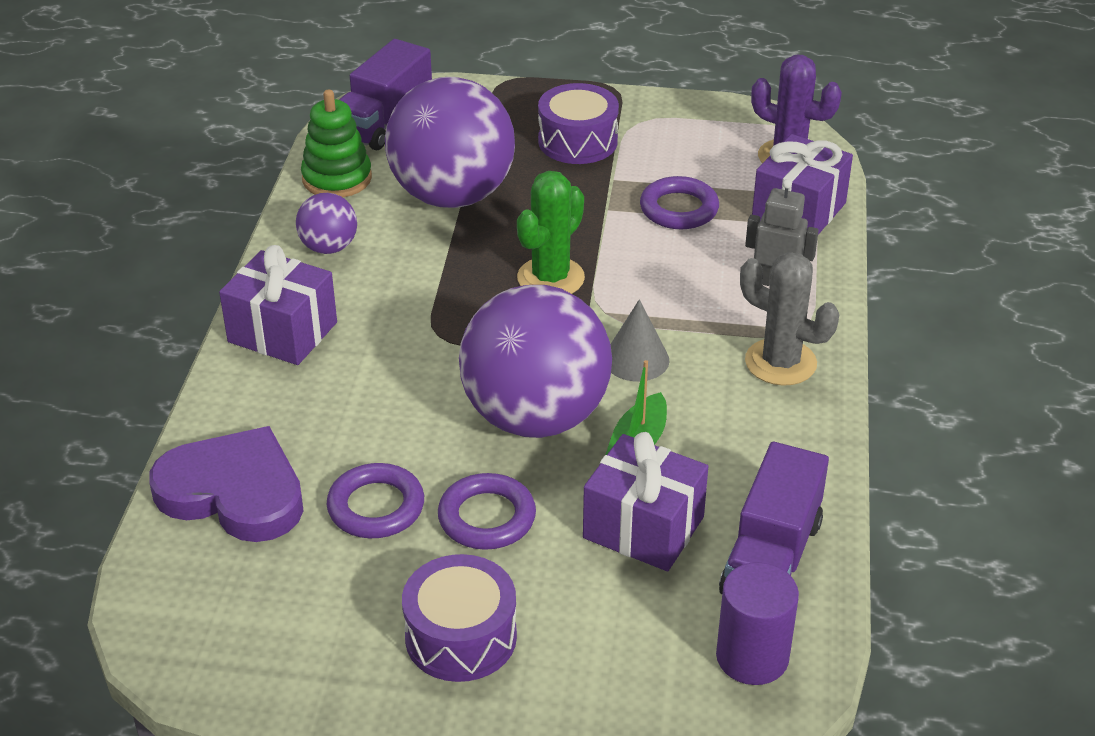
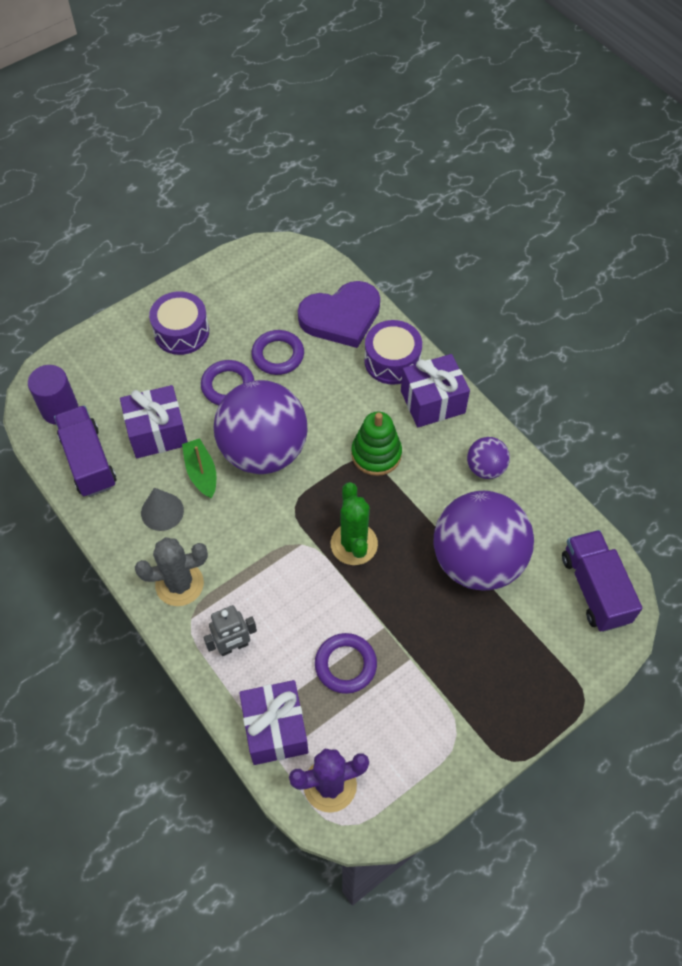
camera: 135 degrees right, 20 degrees up
green stacking toy [301,90,372,197] -> green stacking toy moved to [351,412,402,476]
purple drum [538,83,619,164] -> purple drum moved to [364,320,422,385]
grey cone [611,299,669,381] -> grey cone moved to [141,488,184,531]

